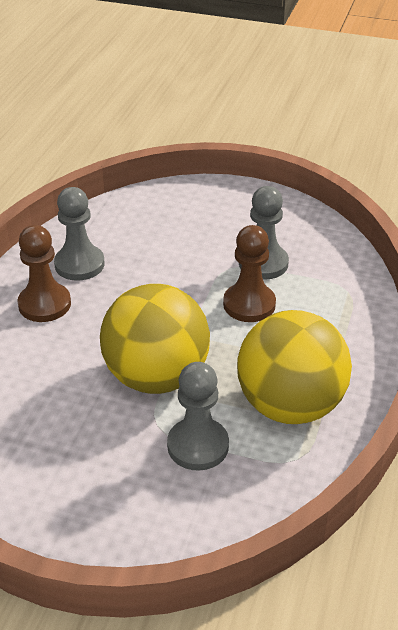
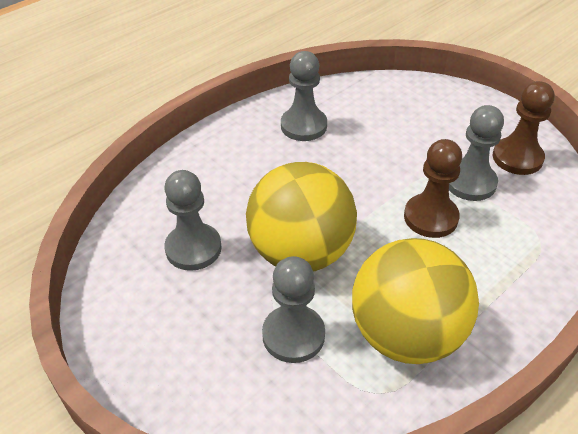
camera: 30 degrees right, 5 degrees up
brown pawn [17,225,71,322] -> brown pawn moved to [493,81,555,175]
none -> grey pawn [164,170,222,271]

